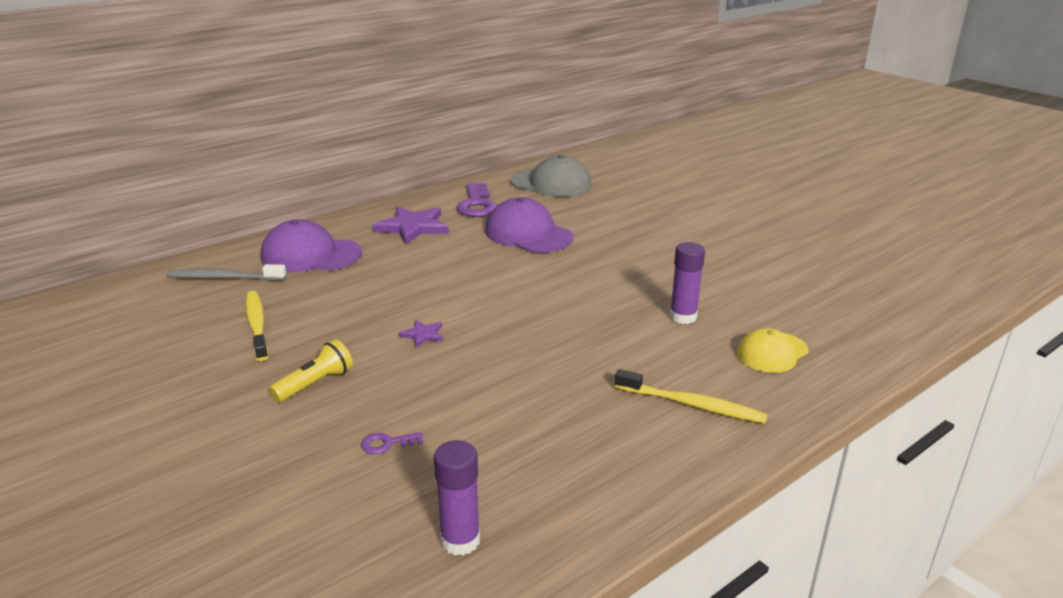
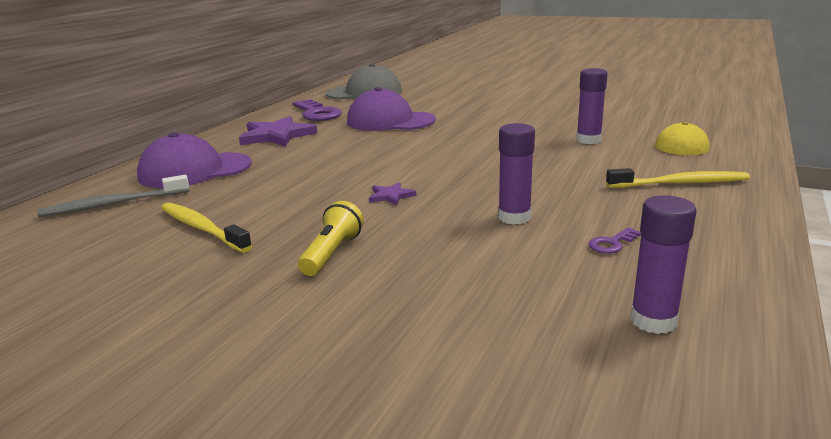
camera: 25 degrees left, 5 degrees down
purple key [361,432,423,454] -> purple key moved to [588,227,641,254]
none -> purple glue stick [498,123,535,225]

